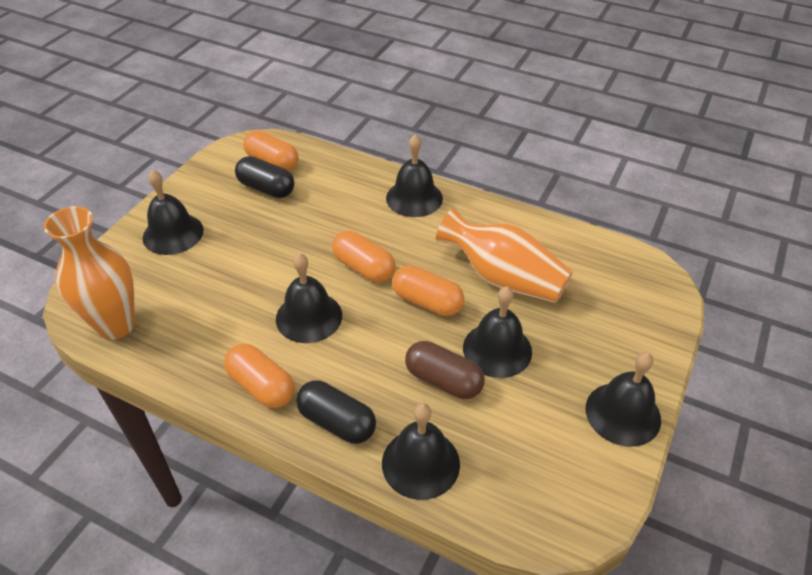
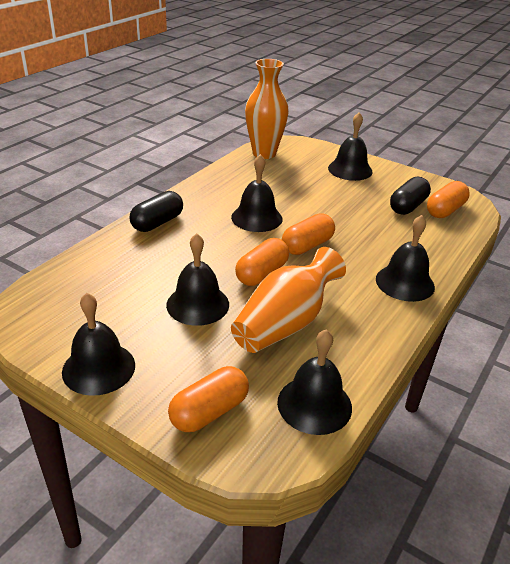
camera: 95 degrees right, 10 degrees down
orange capsule [224,344,295,408] -> orange capsule moved to [168,366,249,432]
black bell [382,403,460,500] -> black bell moved to [277,329,352,435]
brown capsule [405,341,485,399] -> none

